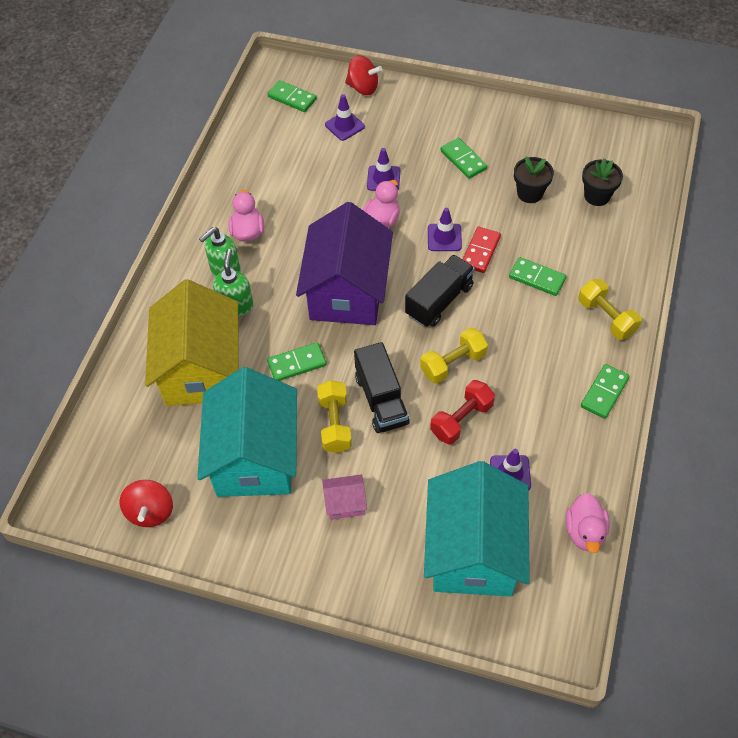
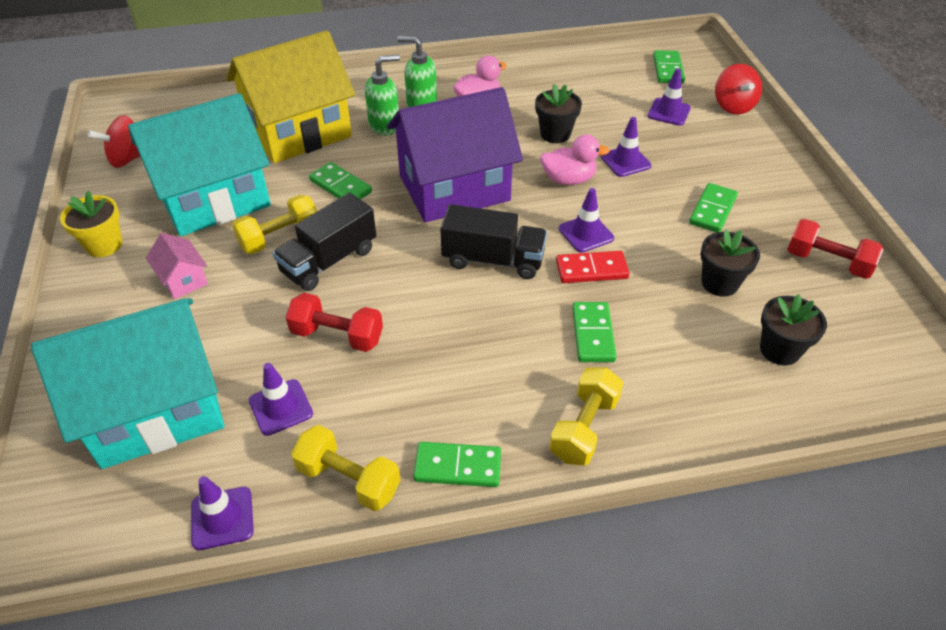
camera: 60 degrees right, 10 degrees down
yellow dumbbell [420,328,488,384] -> yellow dumbbell moved to [291,425,400,511]
pink duck [565,493,610,554] -> purple traffic cone [191,476,254,550]
none -> yellow flower pot [60,191,122,257]
none -> black flower pot [535,84,582,143]
none -> red dumbbell [787,219,884,279]

